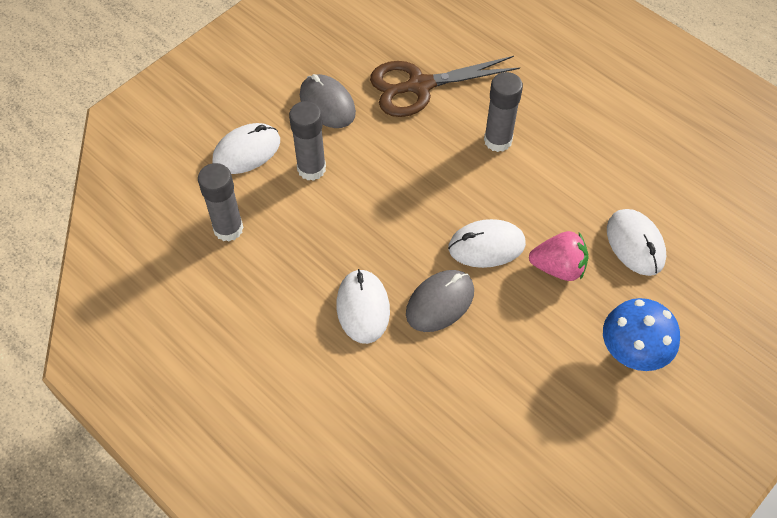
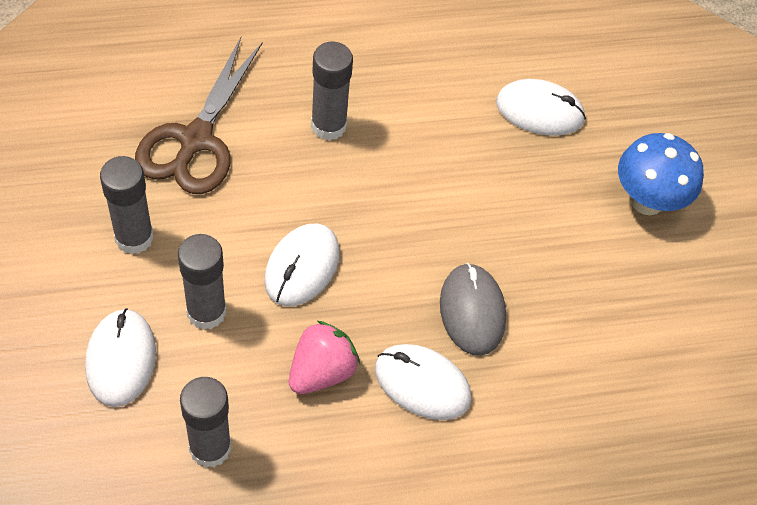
camera: 60 degrees left, 0 degrees up
grey mouse [300,74,356,128] -> grey glue stick [100,156,154,255]
white mouse [448,219,526,268] -> white mouse moved to [264,224,340,306]
pink strawberry [529,231,588,281] -> pink strawberry moved to [289,321,360,394]

